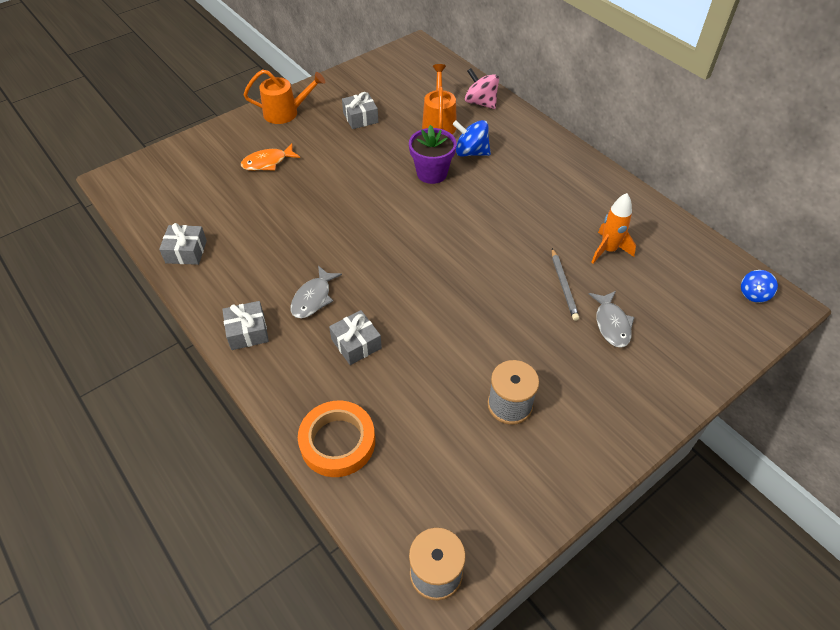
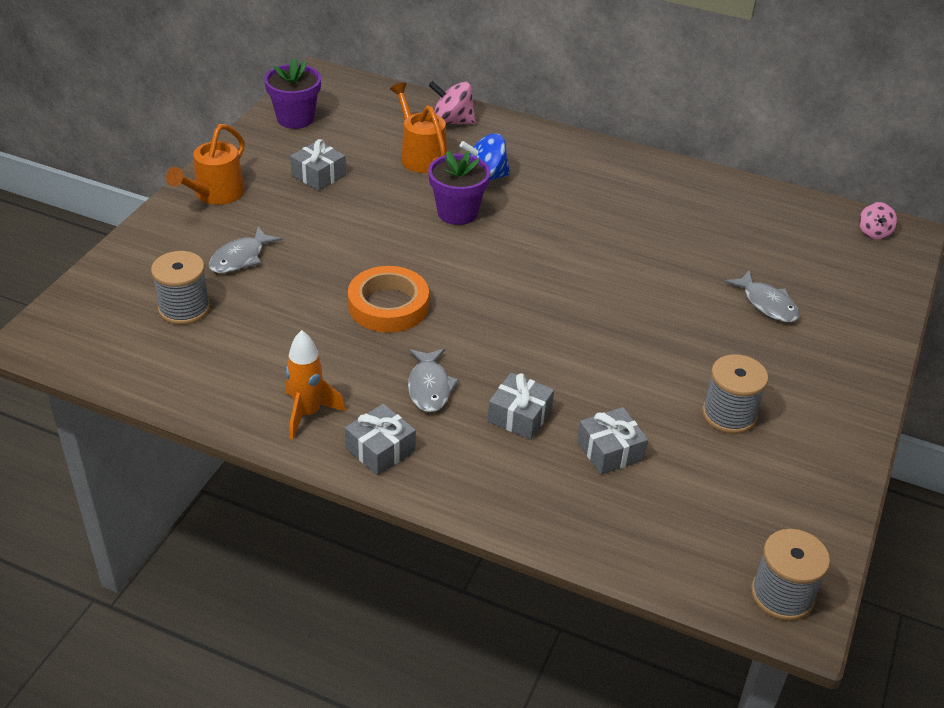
camera: 30 degrees left, 10 degrees down
grey gift [159,223,207,265] -> grey gift moved to [577,407,648,475]
orange fish [241,144,300,171] -> grey fish [209,227,282,273]
orange watering can [244,70,325,124] -> orange watering can turned 150 degrees clockwise [166,124,245,205]
orange tape [298,400,375,477] -> orange tape moved to [348,266,429,333]
grey pencil [552,248,579,321] -> none
orange rocket [591,193,636,264] -> orange rocket moved to [286,330,346,440]
blue spinning top [741,270,778,303] -> pink spinning top [859,202,897,240]
none -> grey spool [151,251,210,325]
none -> purple flower pot [264,58,321,129]

